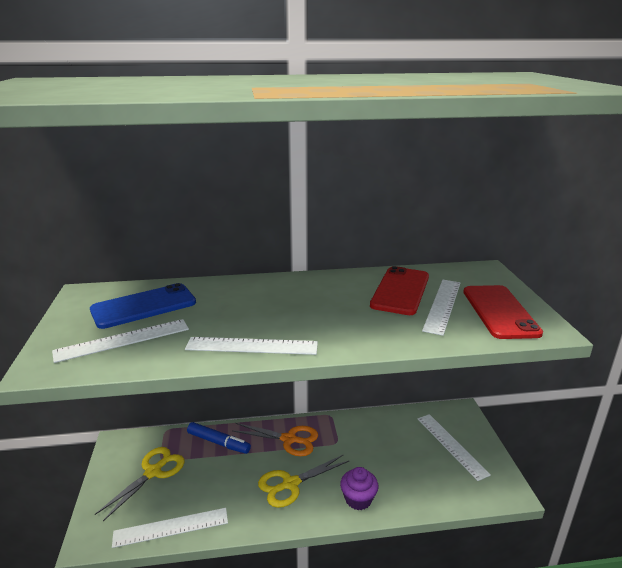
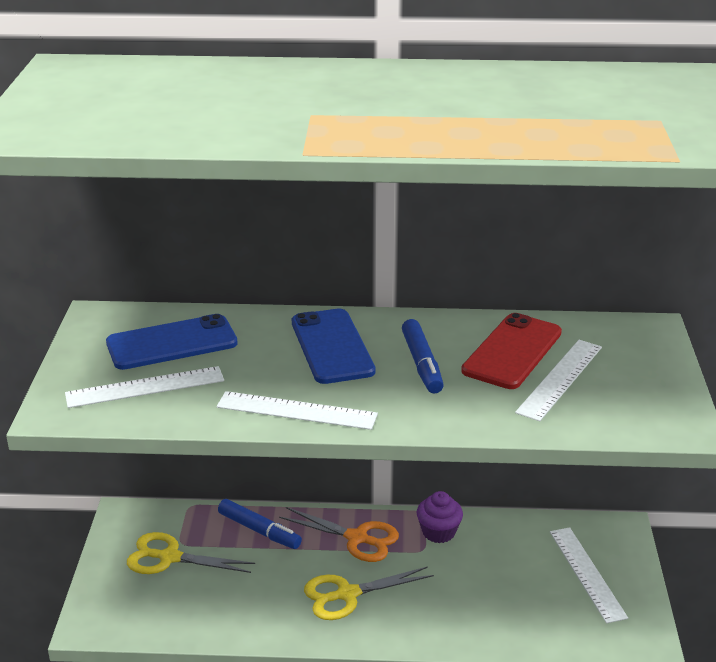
camera: 10 degrees right, 5 degrees up
yellow scissors [95,447,184,521] -> yellow scissors turned 120 degrees counterclockwise [127,532,255,574]
white ruler [112,508,228,548] -> none
purple cupcake [340,467,379,510] -> purple cupcake moved to [417,491,463,543]
red phone [463,285,543,339] -> none
none -> blue phone [292,309,376,384]
none -> blue marker [402,319,444,393]

